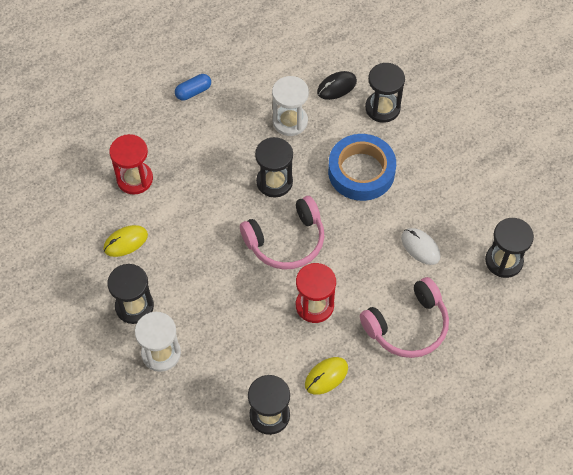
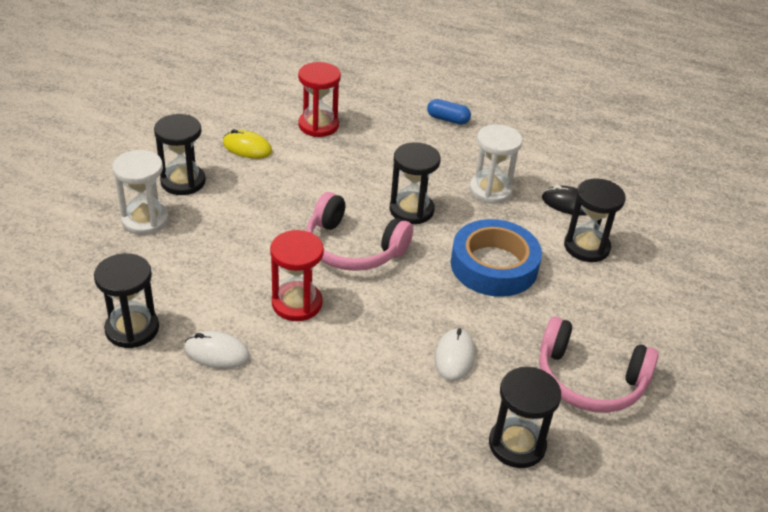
camera: 50 degrees right, 20 degrees down
yellow mouse [305,357,348,395] -> white mouse [184,331,250,369]
pink headphones [360,277,449,358] -> pink headphones moved to [539,317,659,413]

